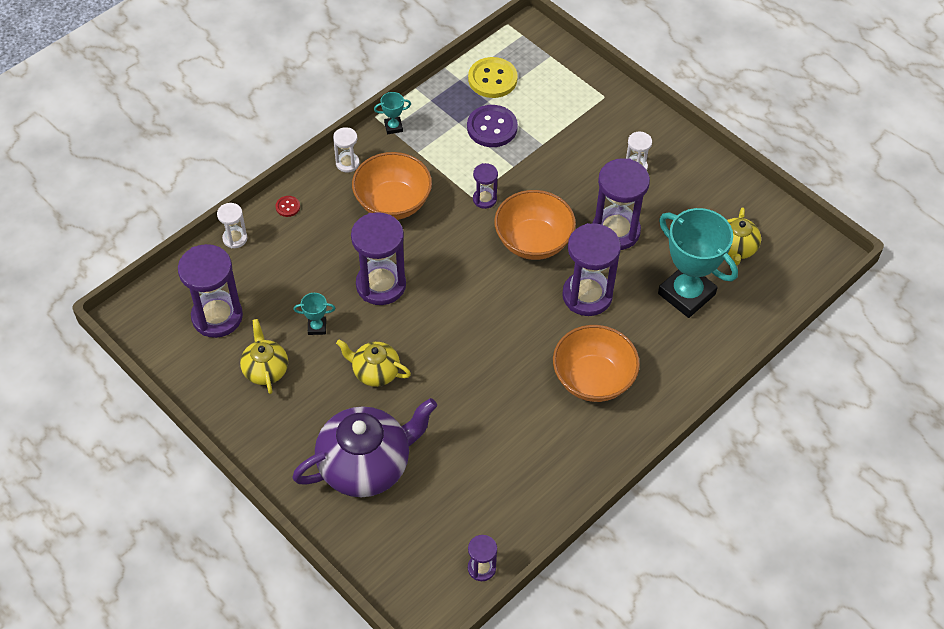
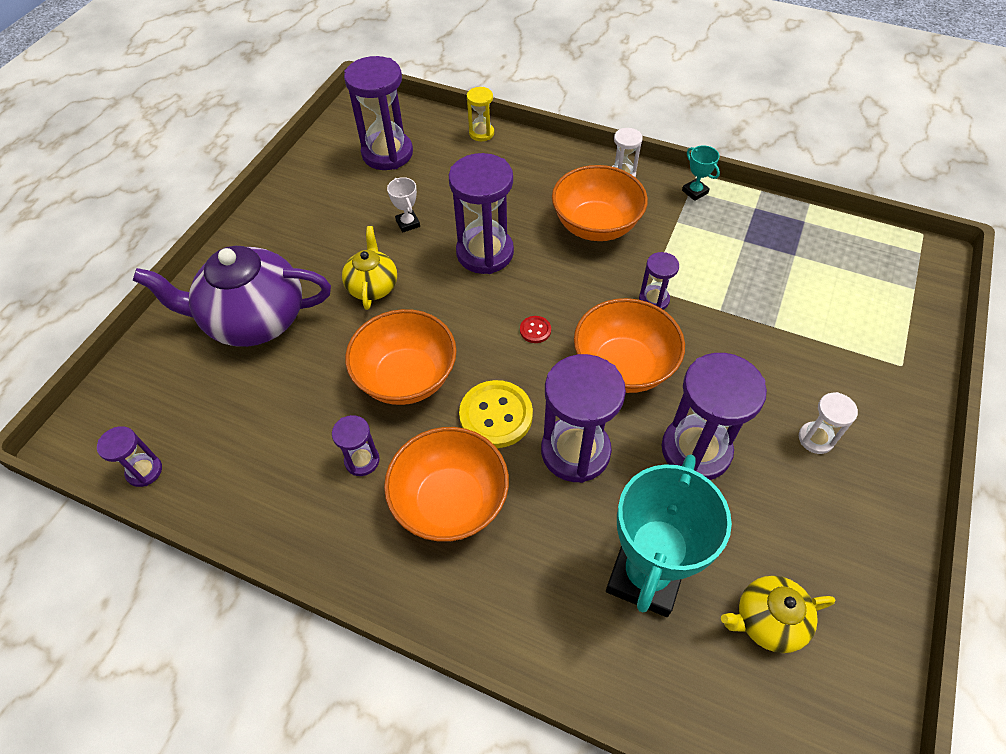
camera: 70 degrees right, 0 degrees up
white hourglass [217,203,247,248] -> yellow hourglass [467,87,494,141]
yellow teapot [240,319,288,394] -> none
red button [276,196,300,217] -> red button moved to [520,316,551,343]
purple teapot [292,398,437,497] -> purple teapot turned 135 degrees clockwise [133,246,331,347]
turquoise trophy [293,293,335,335] -> white trophy [387,177,420,233]
purple button [467,105,518,147] -> none
yellow button [468,57,517,98] -> yellow button moved to [459,380,533,448]
none -> purple hourglass [332,415,380,476]
none -> orange bowl [345,309,457,405]

